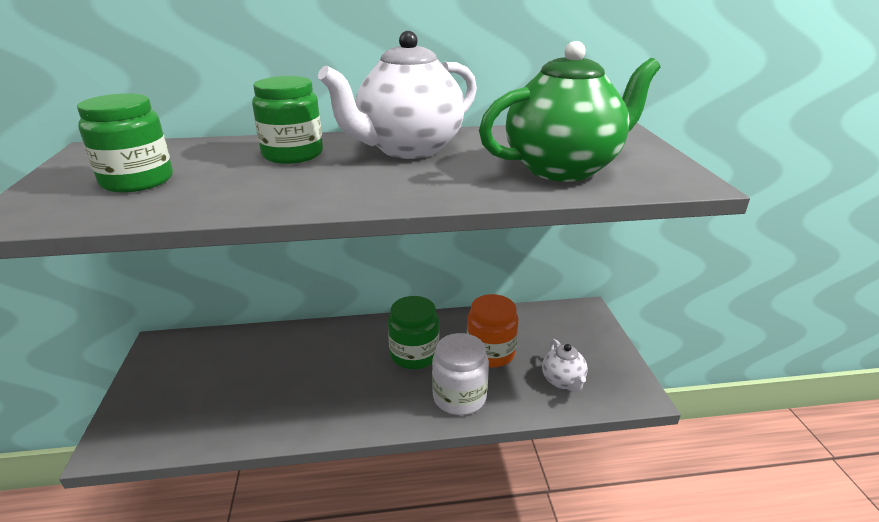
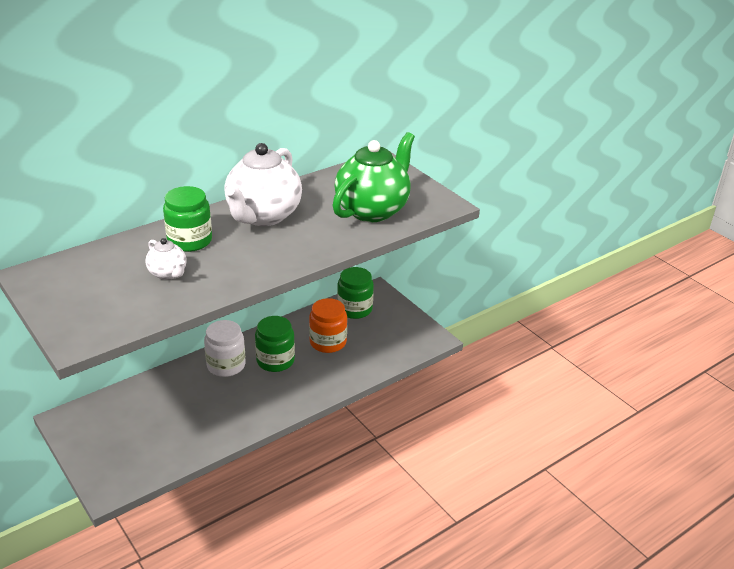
camera: 30 degrees left, 5 degrees up
green jar [77,93,173,193] -> green jar moved to [337,267,374,319]
white jar [432,333,489,415] -> white jar moved to [204,320,246,377]
white teapot [542,339,588,393] -> white teapot moved to [146,238,186,280]

